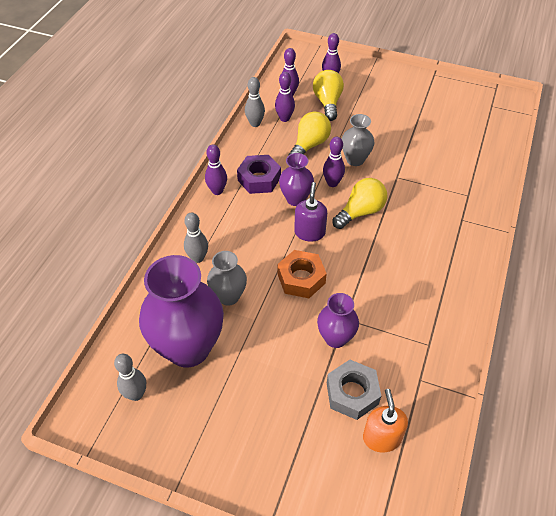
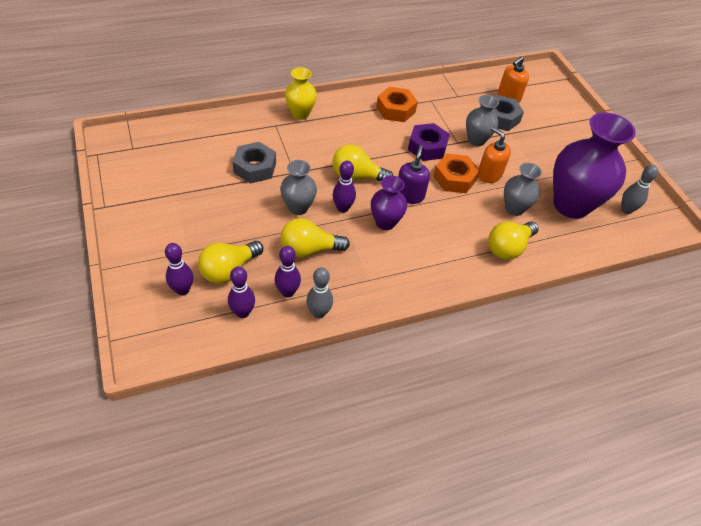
camera: 135 degrees left, 0 degrees up
grey bowling pin [184,212,208,263] -> yellow light bulb [488,221,539,260]
purple bowling pin [205,144,227,195] -> none
purple nut [237,155,281,194] -> purple nut moved to [408,123,450,161]
purple soap dispenser [294,182,327,242] -> purple soap dispenser turned 135 degrees clockwise [398,145,430,204]
purple vase [317,293,359,348] -> grey vase [466,95,499,146]
none -> grey nut [232,142,276,184]
none -> yellow vase [285,67,317,120]
none -> orange nut [376,87,418,122]
none -> orange soap dispenser [478,127,511,183]

